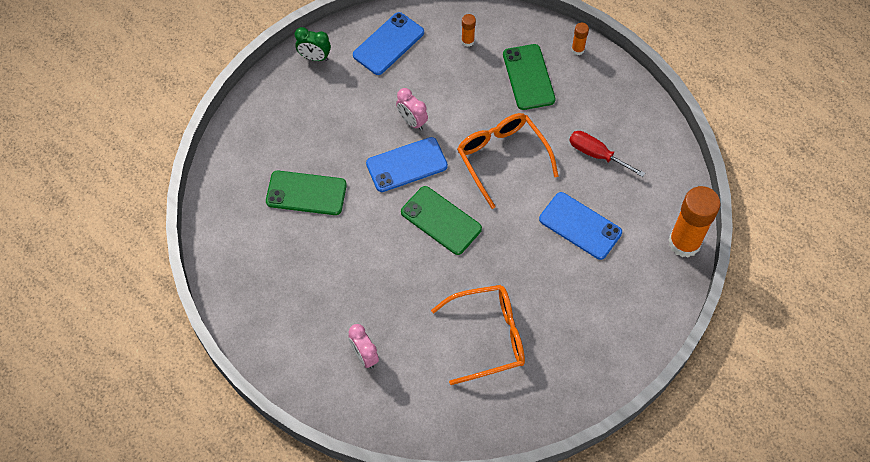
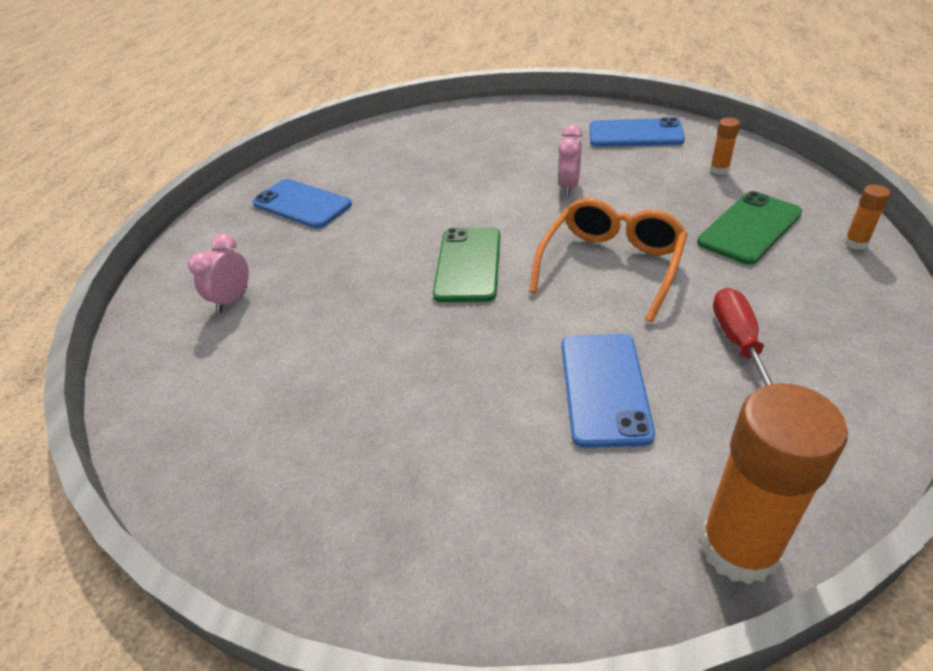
camera: 60 degrees right, 20 degrees down
green phone [266,171,347,215] -> none
green clock [295,27,331,61] -> none
blue phone [366,137,448,192] -> blue phone moved to [252,179,352,229]
orange glasses [431,285,525,385] -> none

